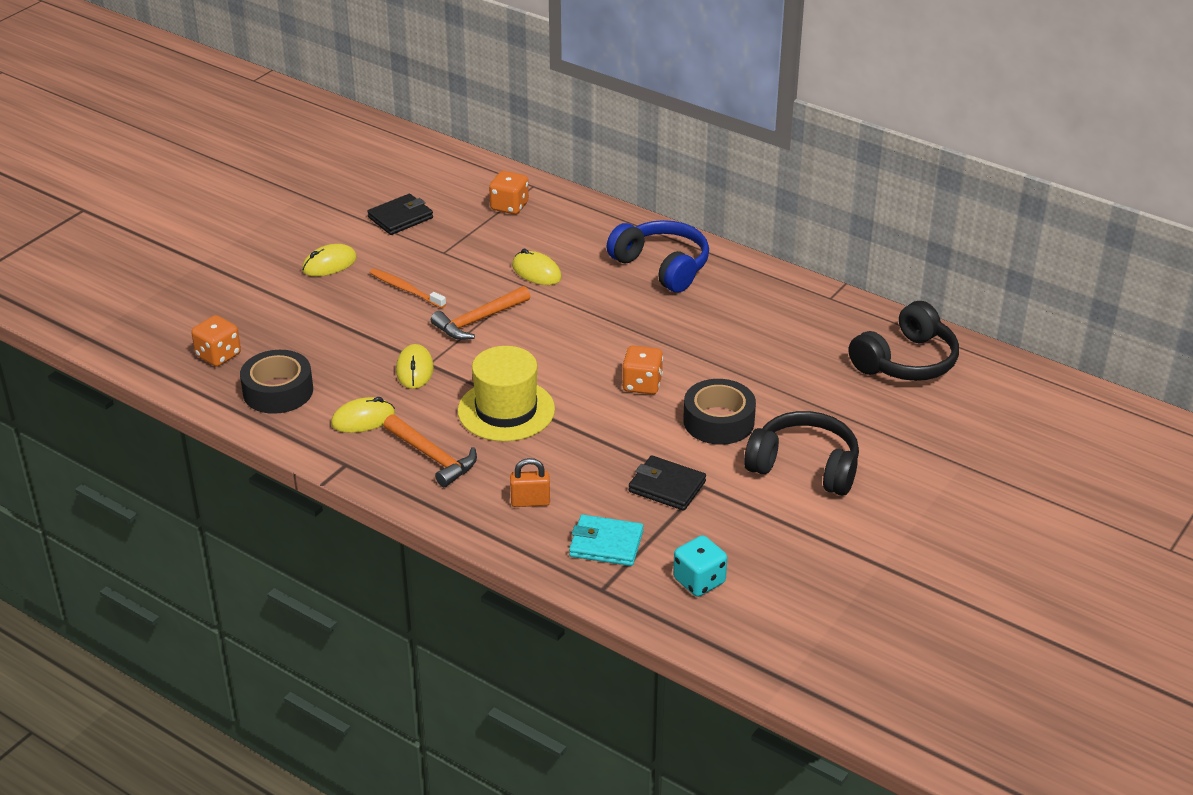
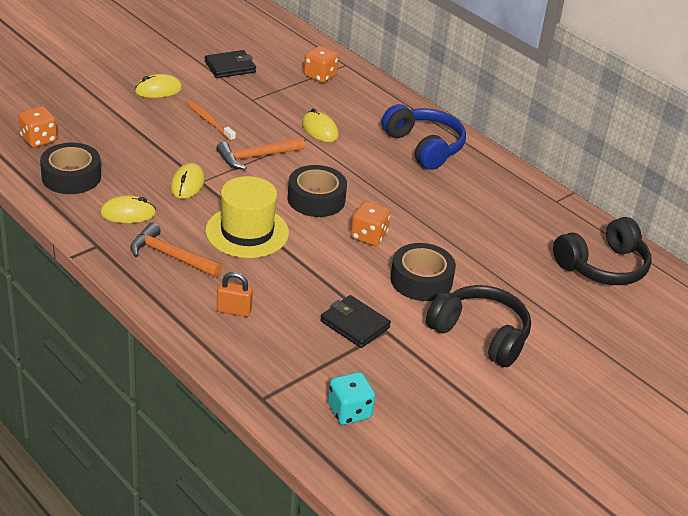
camera: 10 degrees right, 0 degrees up
orange hammer [383,414,477,487] -> orange hammer turned 150 degrees clockwise [130,222,222,277]
turquoise wallet [569,515,643,566] -> none
none -> black tape [288,165,347,217]

